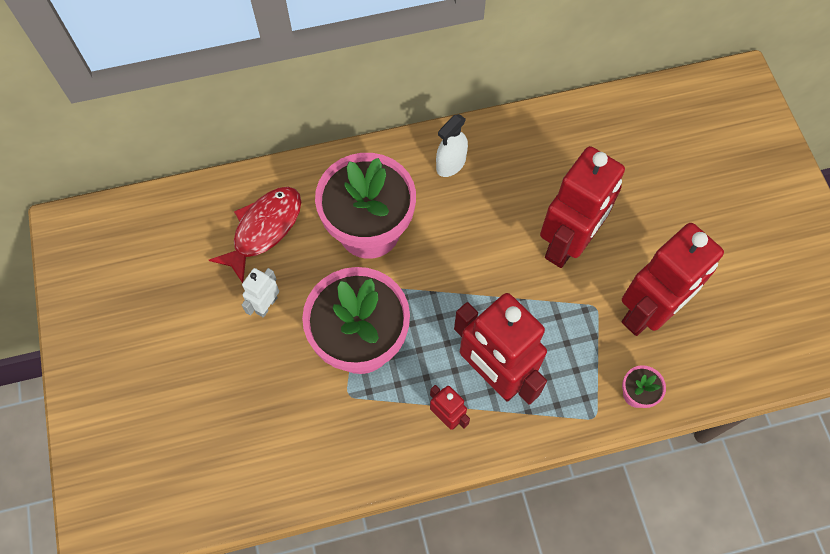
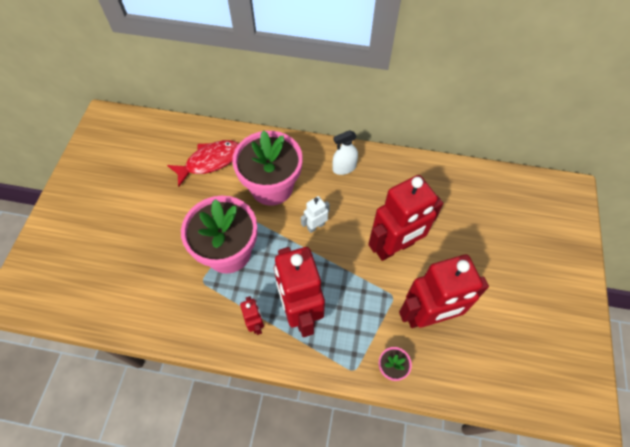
camera: 25 degrees right, 5 degrees down
white robot [242,268,279,318] -> white robot moved to [301,196,330,233]

